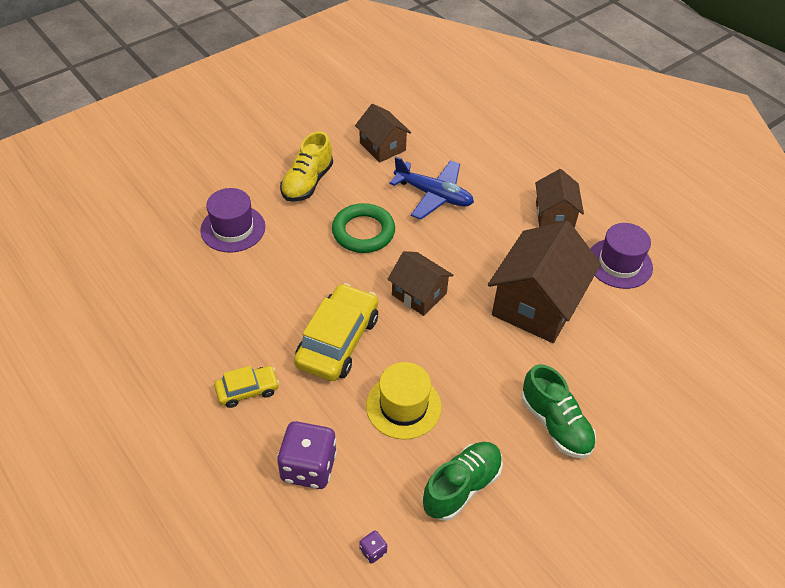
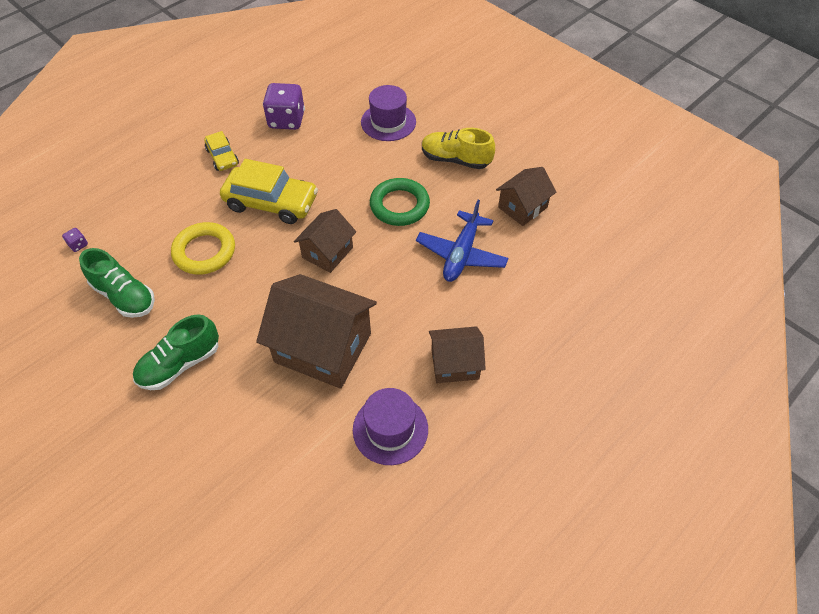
camera: 85 degrees right, 5 degrees up
purple dice [277,421,337,489] -> purple dice moved to [263,83,305,130]
yellow hat [366,362,442,440] -> yellow ring [171,222,235,275]

